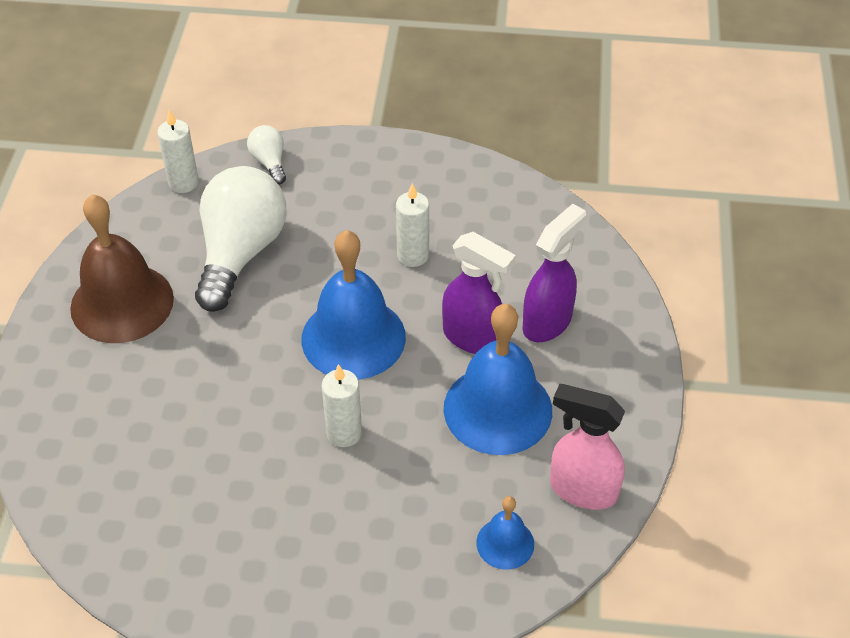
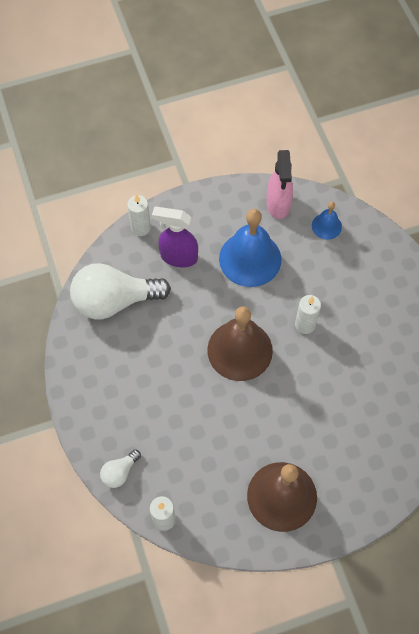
camera: 115 degrees left, 15 degrees up
white light bulb [195,166,286,312] -> white light bulb moved to [70,263,171,319]
blue bell [301,230,406,380] -> brown bell [207,306,273,381]
white candle [396,183,429,267] -> white candle moved to [127,194,151,236]
purple spray bottle [442,232,516,354] -> none

